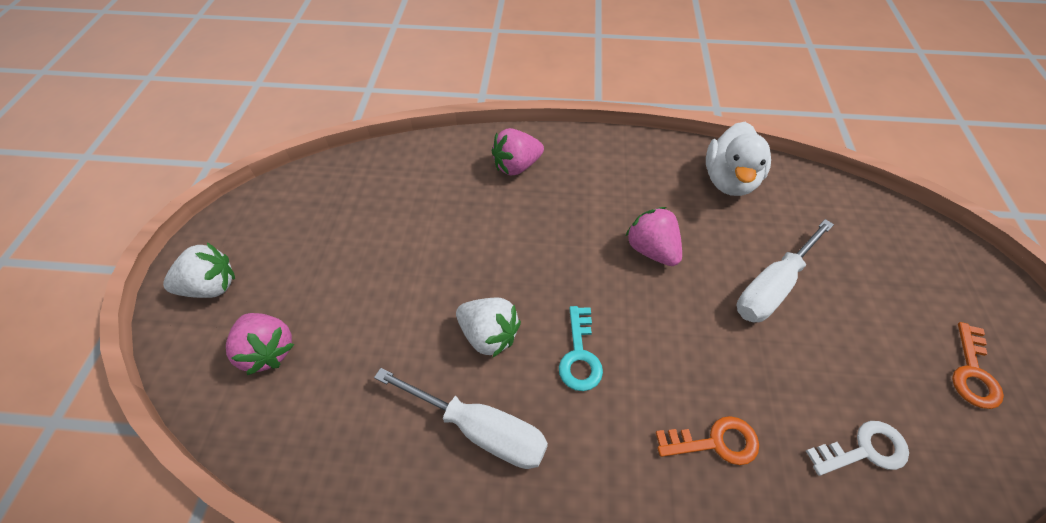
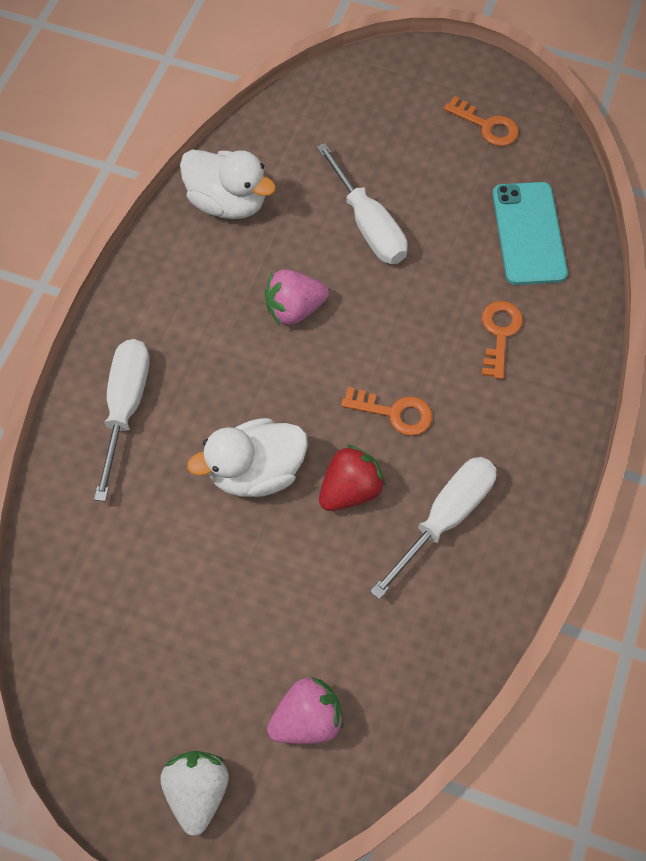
camera: 75 degrees left, 10 degrees up
white strawberry [456,297,521,357] -> red strawberry [319,445,386,511]
pink strawberry [492,128,544,176] -> white screwdriver [94,339,150,502]
turquoise key [559,306,603,391] -> orange key [341,387,432,436]
white key [806,421,909,476] -> turquoise phone [492,182,568,285]
none -> white duck [187,418,308,497]

